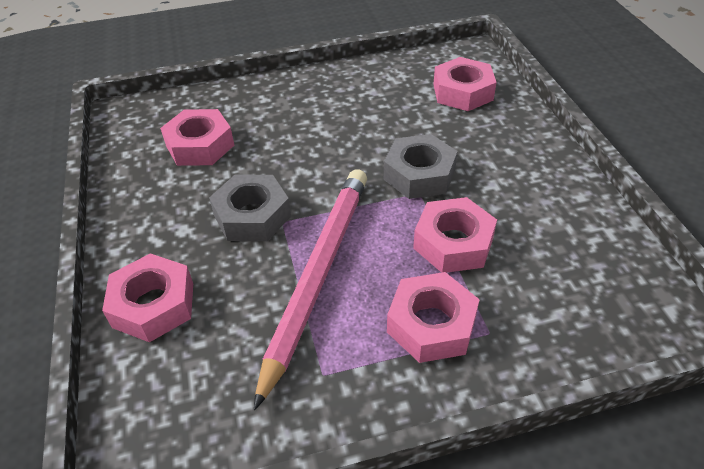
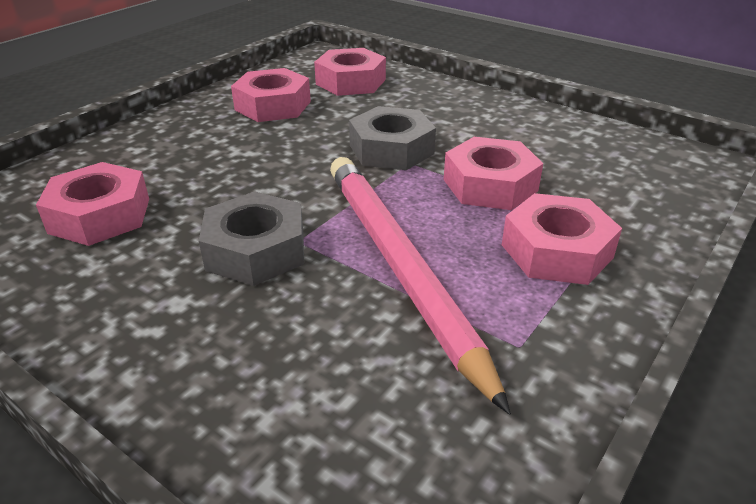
camera: 40 degrees left, 10 degrees down
pink nut [102,253,193,342] -> pink nut moved to [231,68,311,122]

